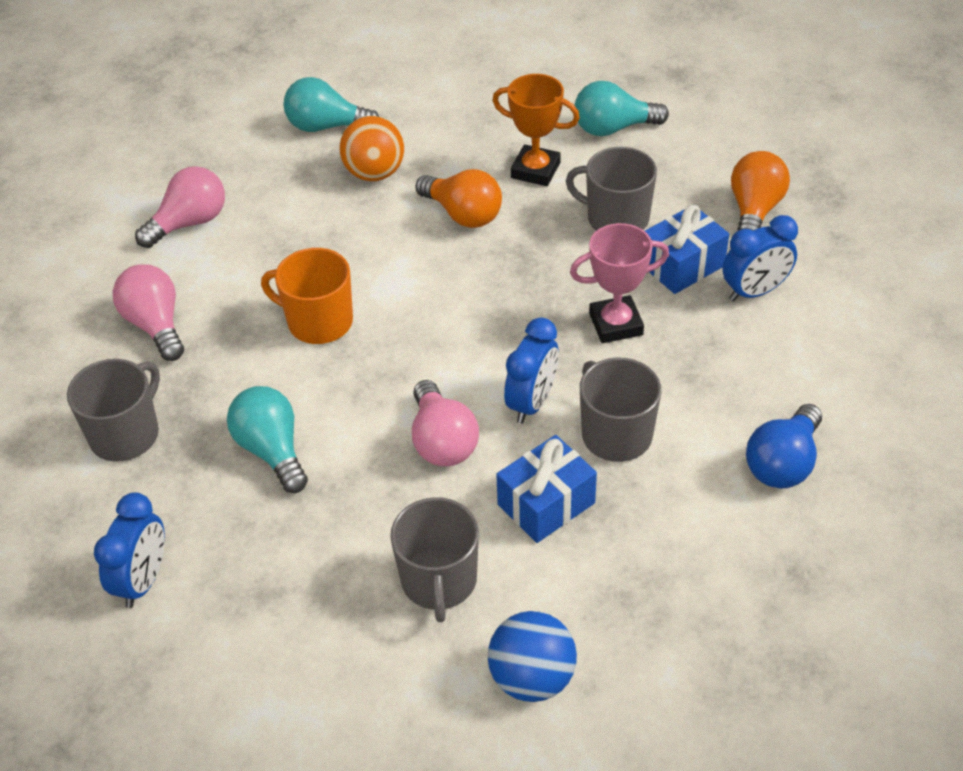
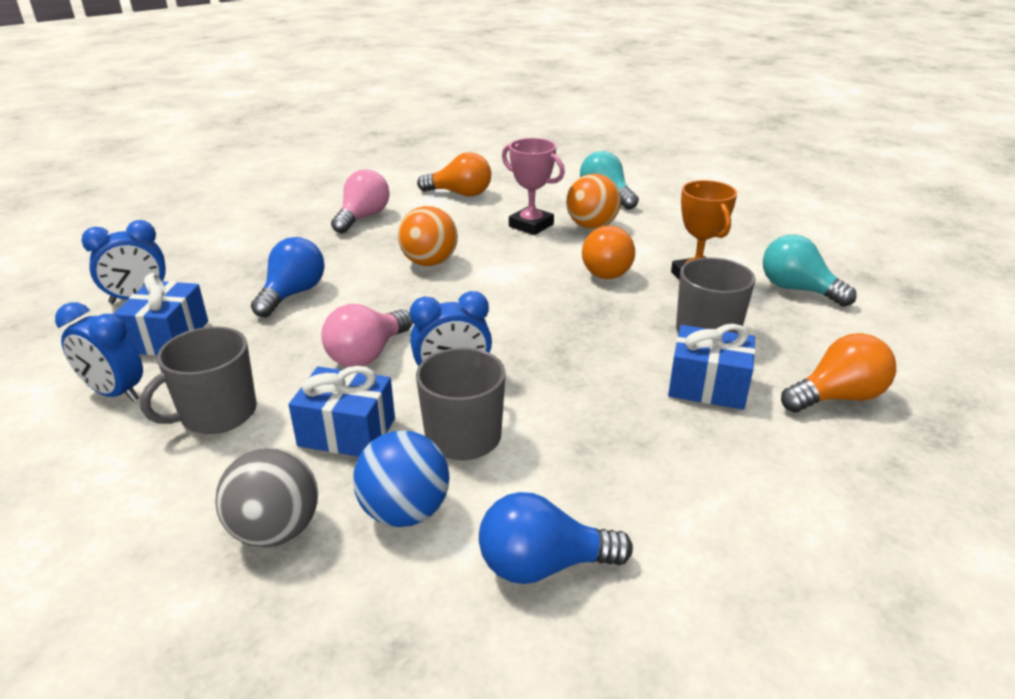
camera: 50 degrees right, 15 degrees down
grey mug [67,359,160,462] -> none
pink light bulb [135,166,225,248] -> orange light bulb [417,152,491,197]
turquoise light bulb [227,386,308,493] -> blue light bulb [251,237,325,317]
orange mug [261,248,353,344] -> orange ball [398,206,458,266]
blue ball [488,611,577,702] -> blue ball moved to [353,430,450,527]
pink trophy [570,223,669,343] -> pink trophy moved to [502,138,565,235]
blue clock [723,215,798,301] -> blue clock moved to [55,302,143,402]
none -> blue gift [113,273,208,356]
none -> grey ball [215,447,318,547]

